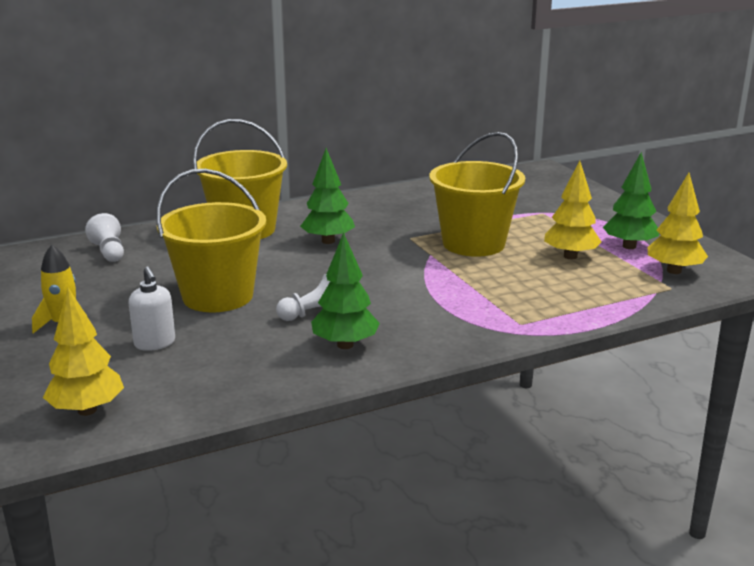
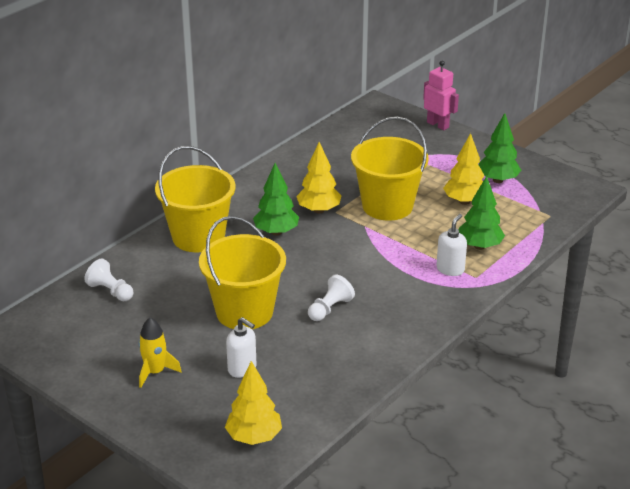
camera: 25 degrees left, 10 degrees up
green tree [311,232,380,349] -> green tree moved to [459,176,505,250]
yellow tree [648,173,708,274] -> yellow tree moved to [296,142,341,214]
none -> pink robot [423,61,459,130]
none -> white soap dispenser [436,214,467,276]

